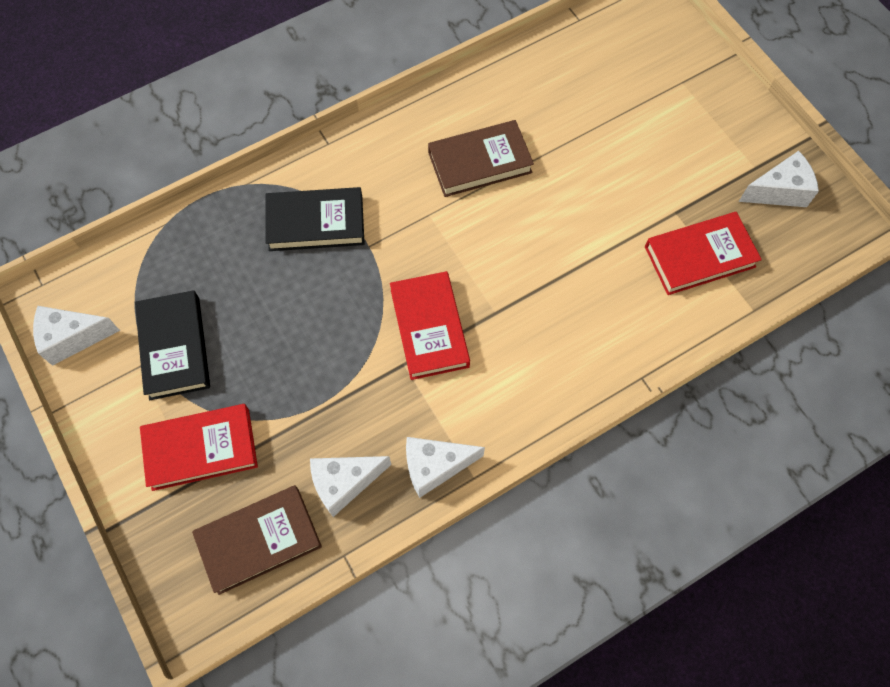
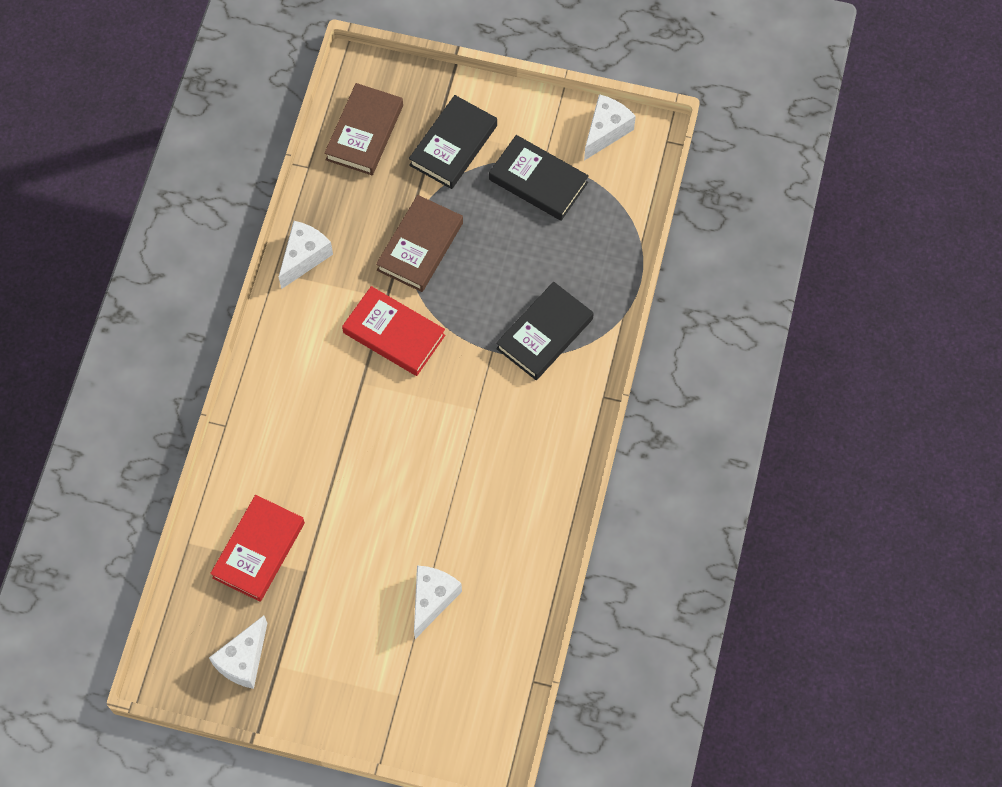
camera: 135 degrees right, 0 degrees up
red book [140,404,258,491] -> black book [409,95,497,189]
white cheese [310,456,391,517] -> white cheese moved to [414,565,462,639]
brown book [428,120,534,197] -> brown book moved to [376,195,463,292]

